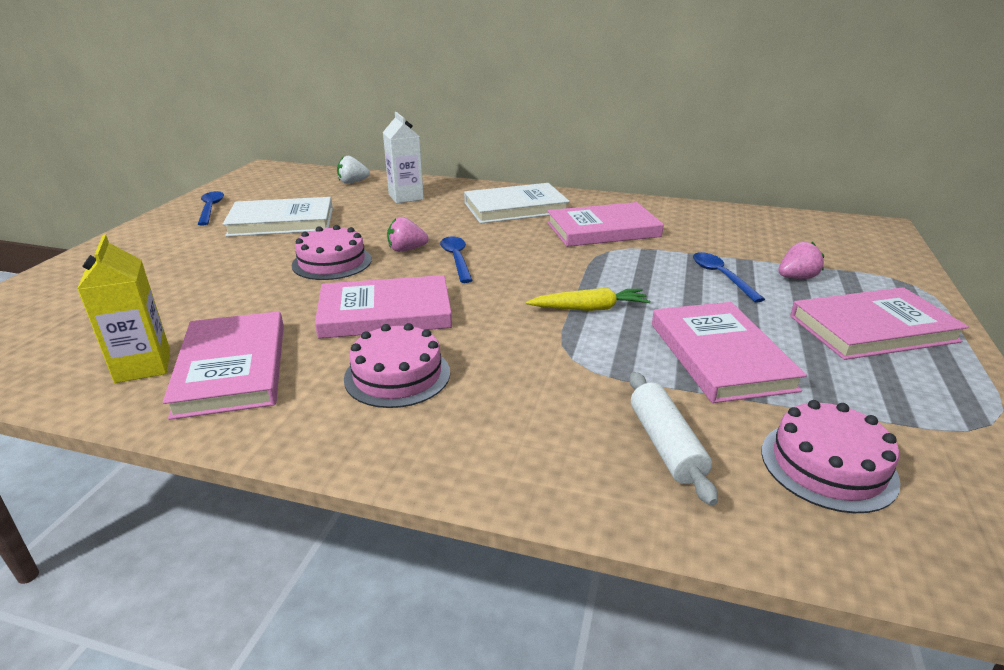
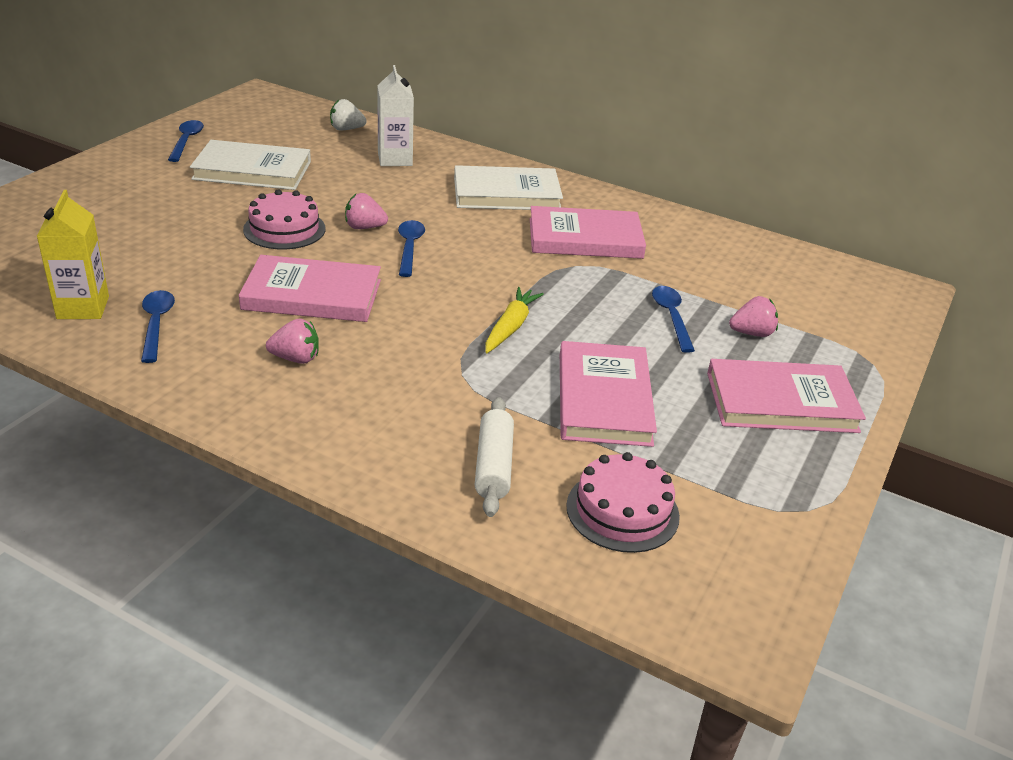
camera: 10 degrees right, 5 degrees up
pink book [163,311,284,420] -> blue spoon [141,290,175,363]
pink cake [344,323,450,408] -> pink strawberry [266,318,319,364]
yellow carrot [526,287,650,311] -> yellow carrot turned 75 degrees counterclockwise [485,287,544,353]

